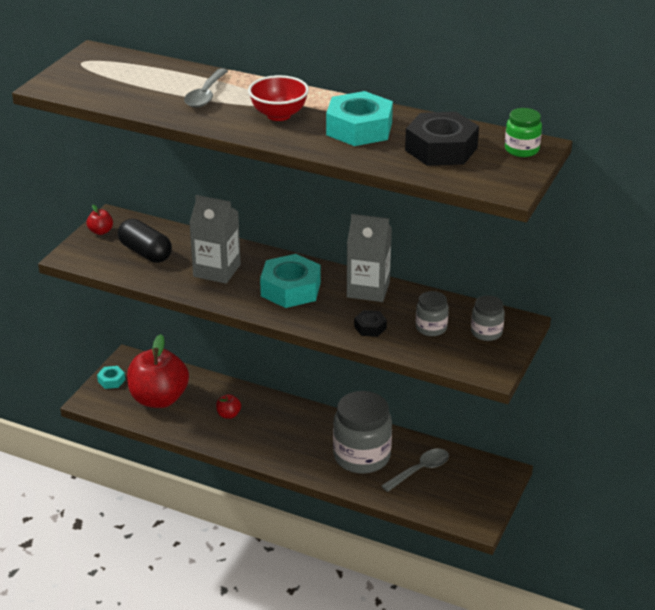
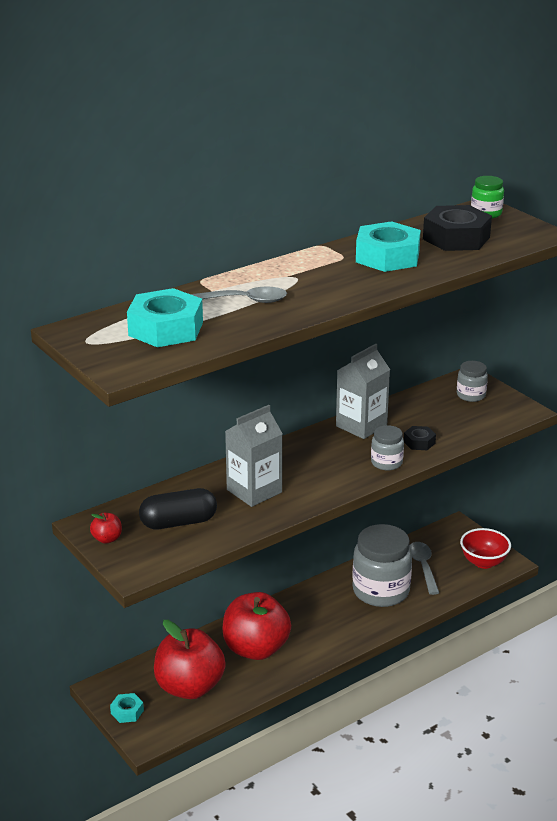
camera: 60 degrees left, 5 degrees down
grey spoon [184,68,228,108] -> grey spoon turned 45 degrees counterclockwise [191,286,287,303]
red apple [216,394,241,419] -> red apple [222,592,291,660], size x2.47
red bowl [248,75,309,121] -> red bowl moved to [460,528,511,569]
turquoise nut [260,254,321,308] -> turquoise nut moved to [127,288,203,347]
grey jar [416,291,449,336] -> grey jar moved to [371,425,404,470]

